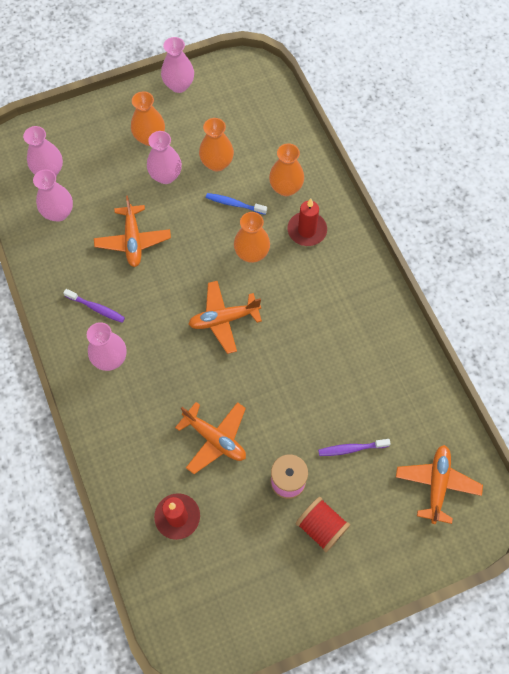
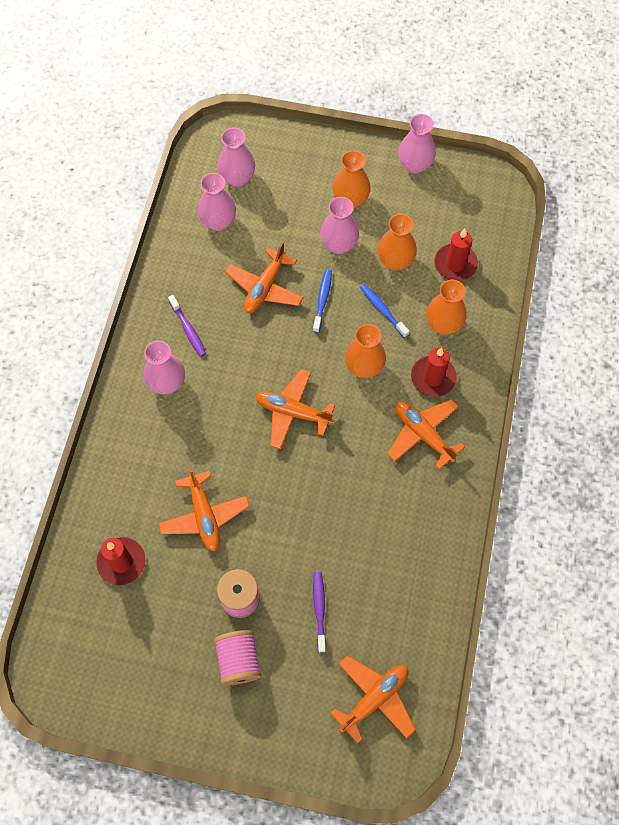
camera: 35 degrees right, 0 degrees up
red spool [296,497,350,552] -> pink spool [214,630,261,686]
purple toothbrush [318,439,391,456] -> purple toothbrush turned 60 degrees clockwise [313,572,326,652]
none -> blue toothbrush [313,269,332,333]
none -> orange plane [387,399,465,470]
none -> red candle [435,229,478,281]

